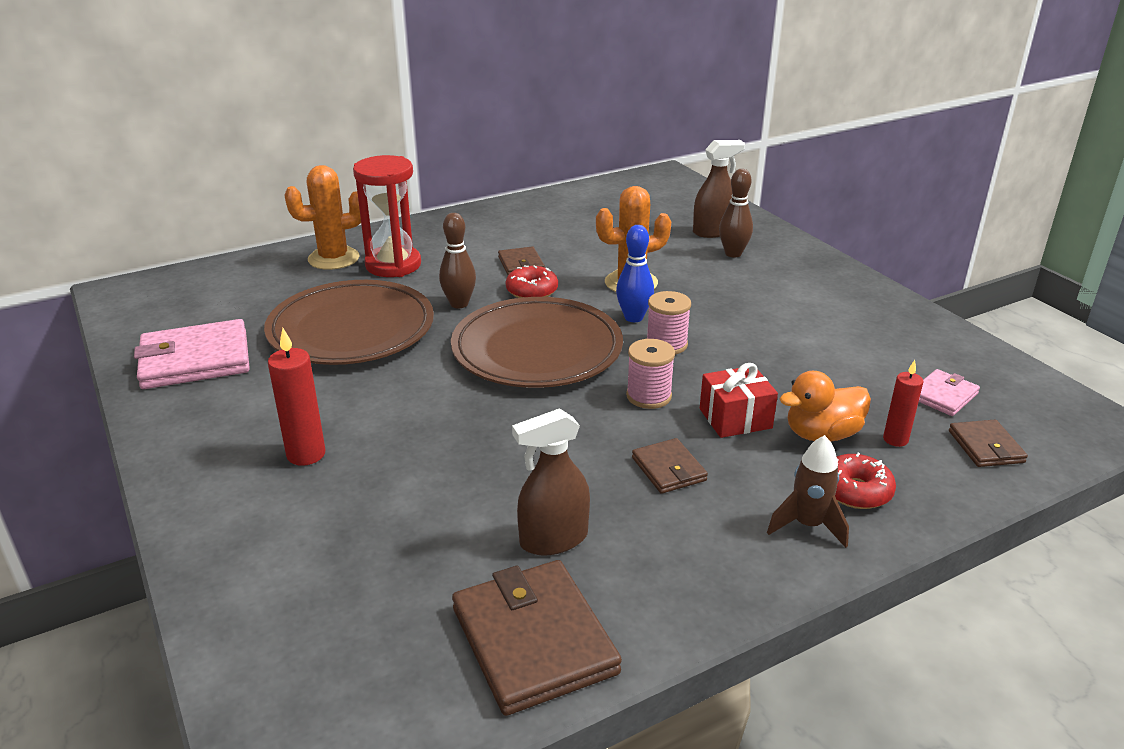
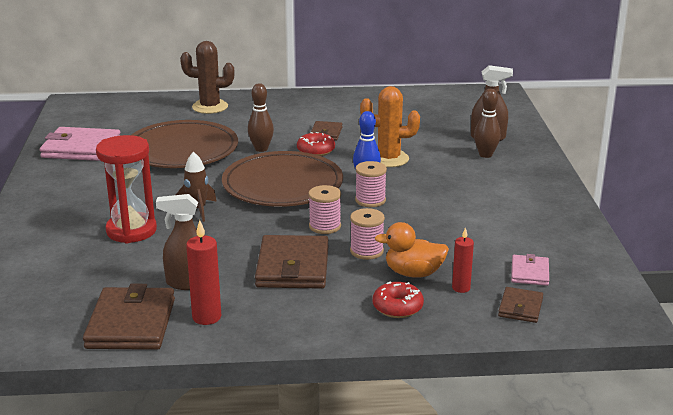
camera: 25 degrees right, 5 degrees down
red candle [268,328,325,466] -> red candle moved to [186,220,221,325]
orange cactus [284,165,361,270] -> brown cactus [180,41,235,114]
red hourglass [353,155,421,277] -> red hourglass moved to [96,135,157,243]
brown wallet [632,438,708,494] -> brown wallet [255,235,328,289], size x1.89
red gift [700,363,778,438] -> pink spool [350,208,385,260]
brown rocket [767,435,849,548] -> brown rocket moved to [176,152,216,222]
pink wallet [919,369,980,416] -> pink wallet turned 60 degrees counterclockwise [511,254,549,286]

